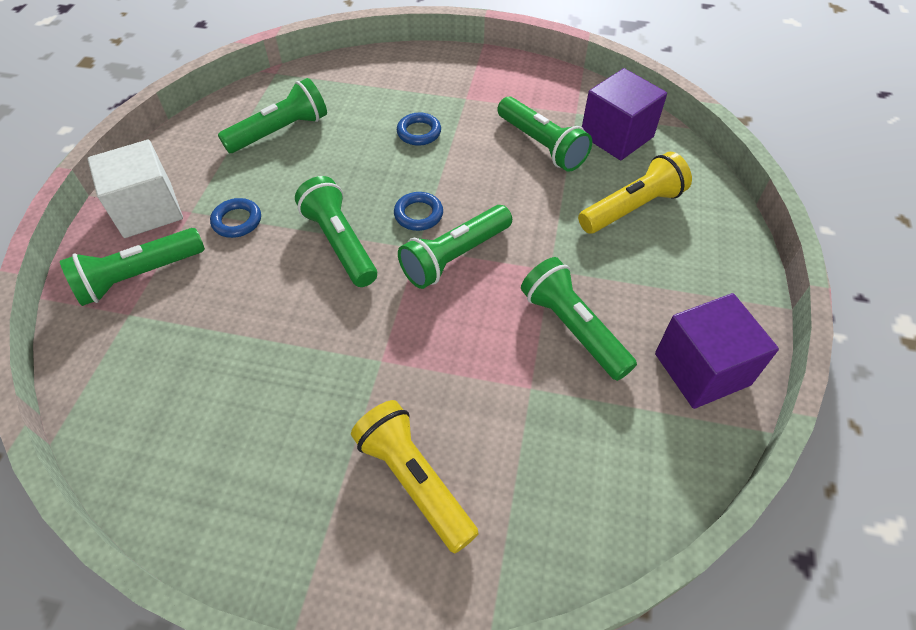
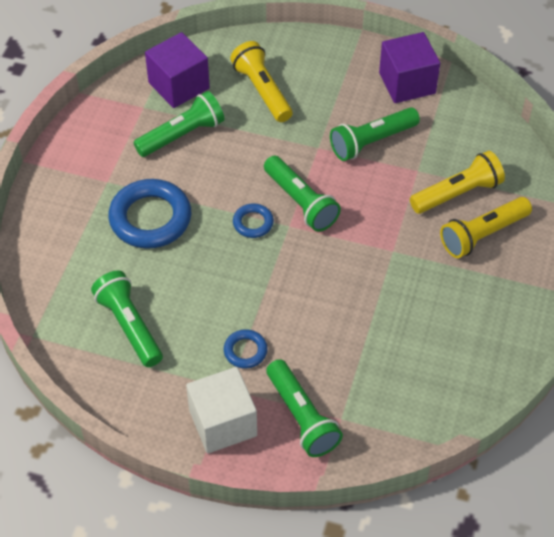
camera: 85 degrees left, 0 degrees up
green flashlight [295,176,377,287] -> none
blue ring [397,113,441,146] -> blue ring [108,179,191,249], size x2.02
none -> yellow flashlight [410,151,505,214]

